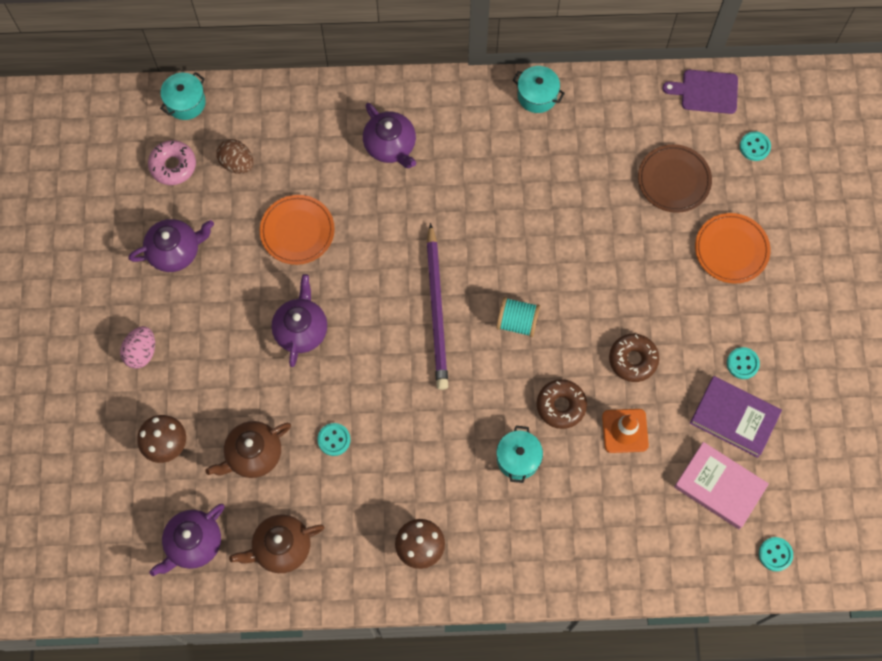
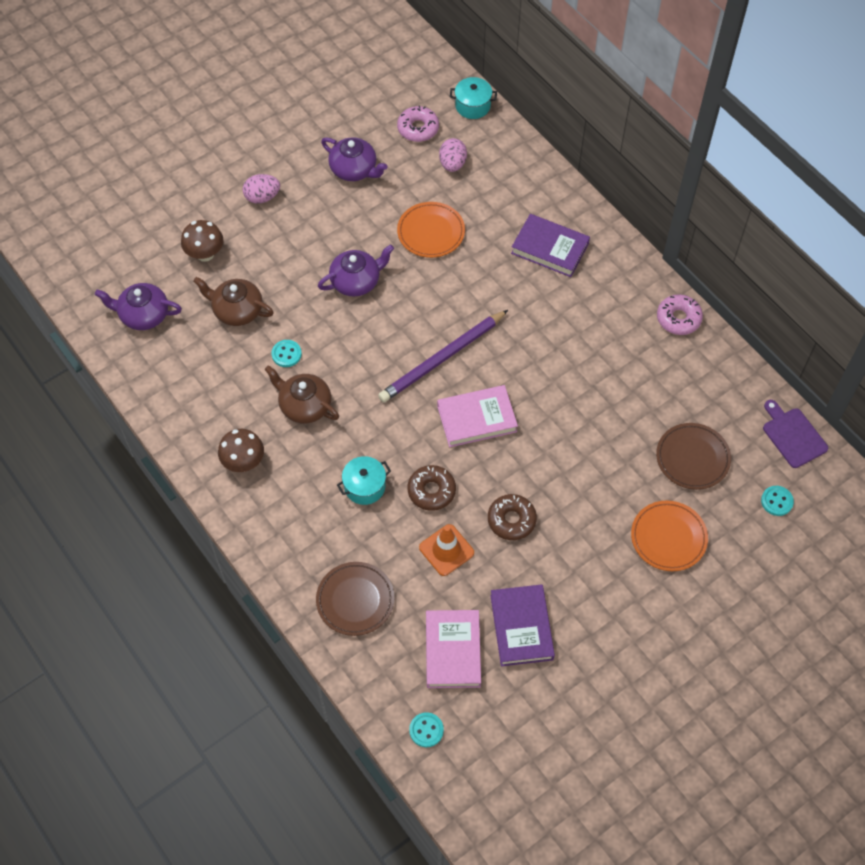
camera: 55 degrees right, 10 degrees down
brown egg [216,139,254,174] -> pink egg [439,138,467,172]
brown teapot [229,514,325,573] -> brown teapot moved to [264,365,339,424]
purple teapot [363,103,416,168] -> purple book [511,214,590,277]
turquoise spool [496,297,540,337] -> pink book [437,385,518,447]
turquoise pot [513,66,565,113] -> pink donut [657,294,703,335]
turquoise button [727,347,760,379] -> none
none -> brown plate [316,562,394,636]

